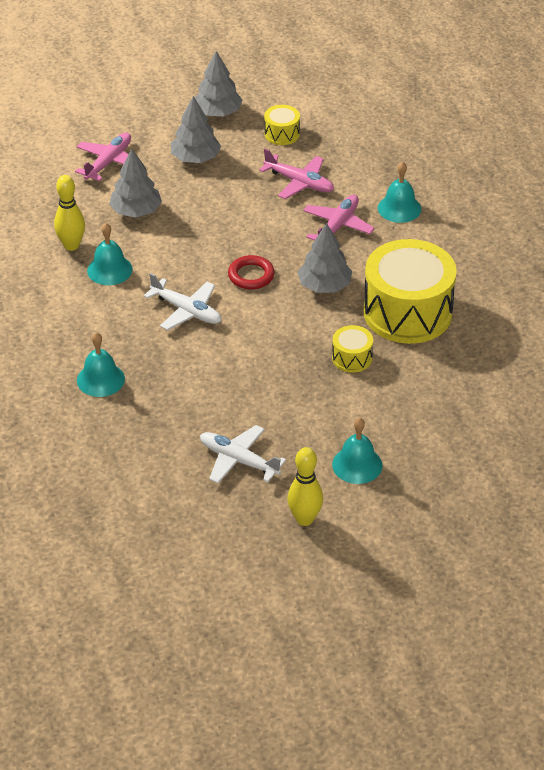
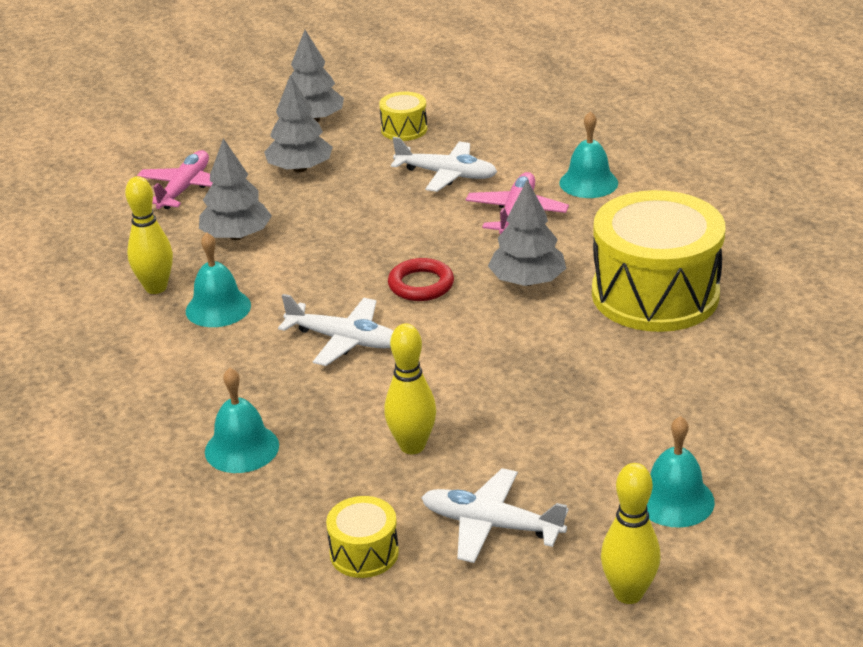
camera: 10 degrees left, 10 degrees down
pink plane [259,149,334,199] -> white plane [391,137,497,192]
yellow drum [332,325,373,373] -> yellow drum moved to [326,496,399,578]
none -> yellow bowling pin [384,323,436,454]

